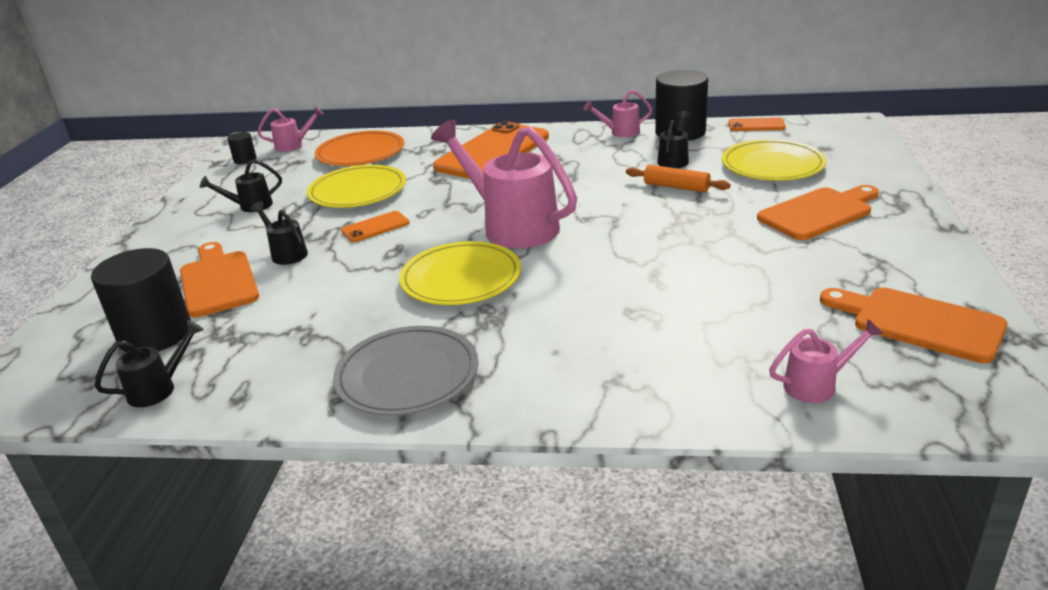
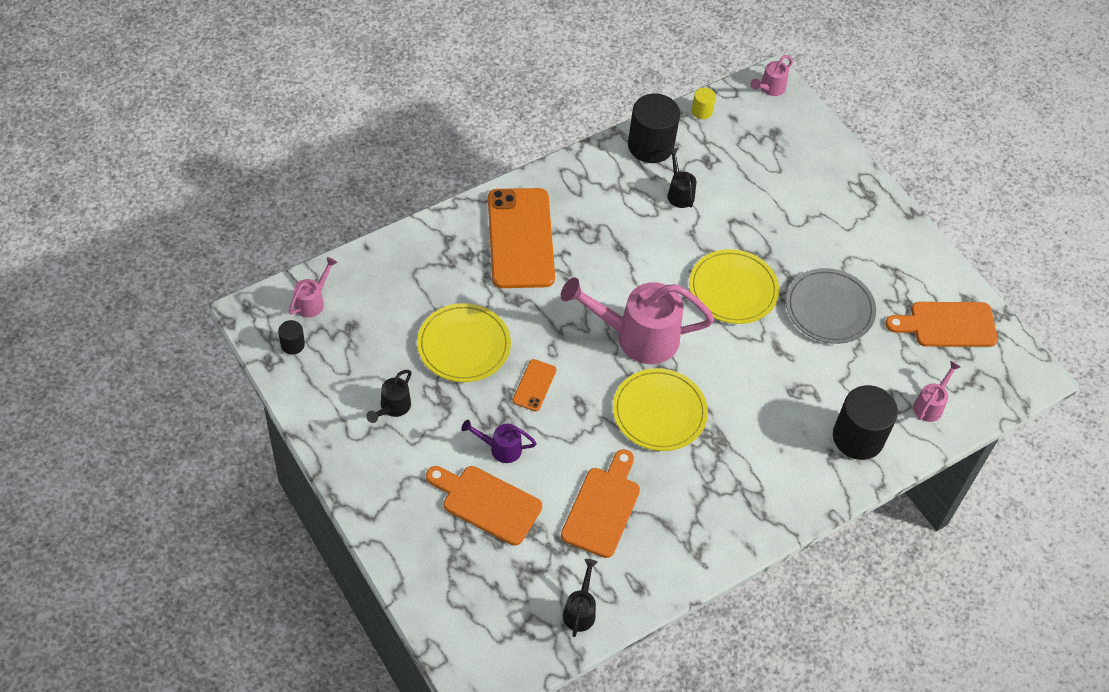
camera: 45 degrees left, 25 degrees up
black cylinder [91,248,191,352] -> black cylinder moved to [833,385,898,460]
black watering can [250,201,308,265] -> purple watering can [461,420,537,463]
orange plate [315,131,404,166] -> none
grey plate [333,326,478,416] -> grey plate moved to [786,268,876,344]
pink watering can [583,90,652,137] -> pink watering can moved to [750,55,793,96]
orange rolling pin [626,165,731,192] -> none
yellow plate [722,139,827,181] -> yellow plate moved to [689,249,779,324]
orange phone [729,117,786,131] -> yellow cylinder [692,88,716,119]
orange cutting board [757,185,879,240] -> orange cutting board moved to [561,449,640,558]

